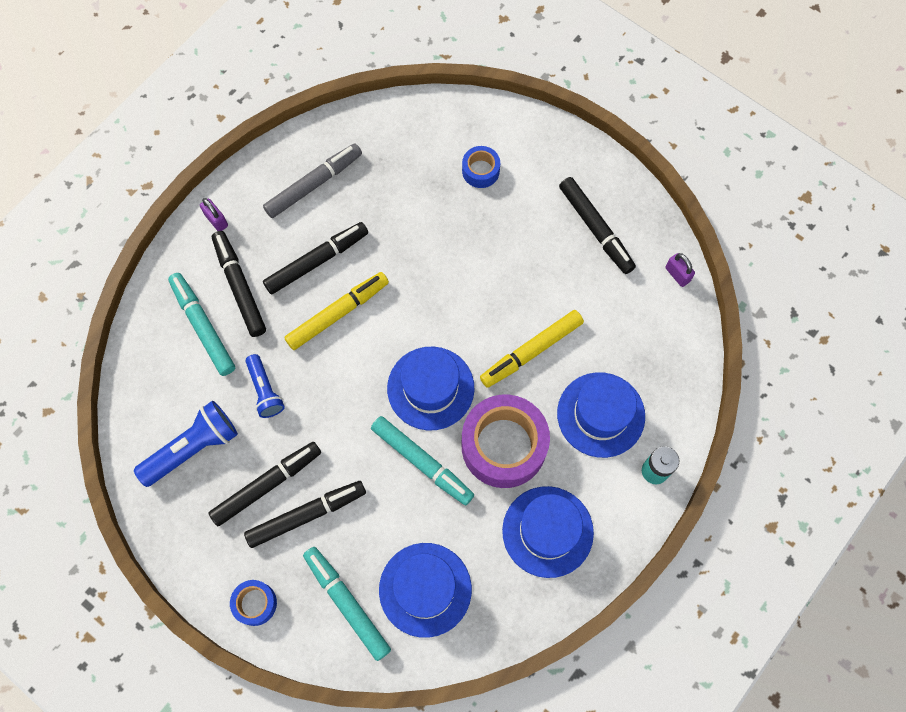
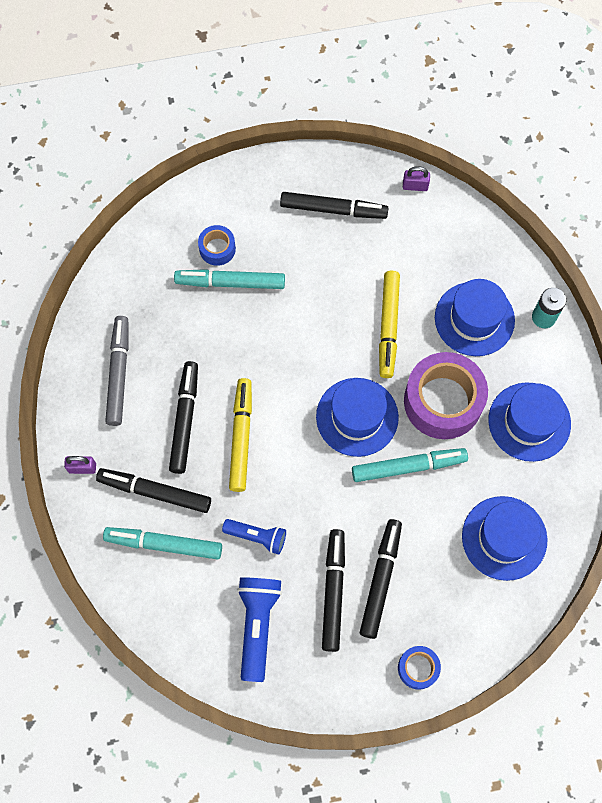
camera: 50 degrees left, 0 degrees up
turquoise marker [303,547,391,661] -> turquoise marker moved to [174,269,285,289]

